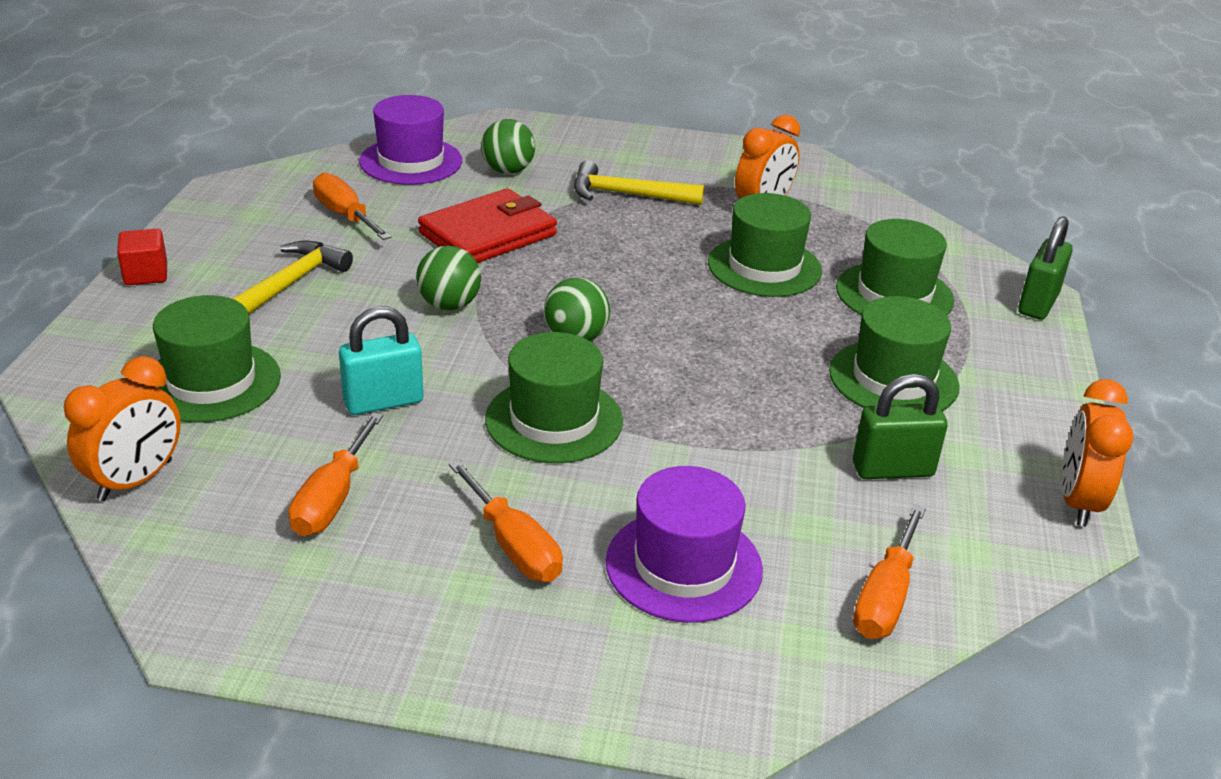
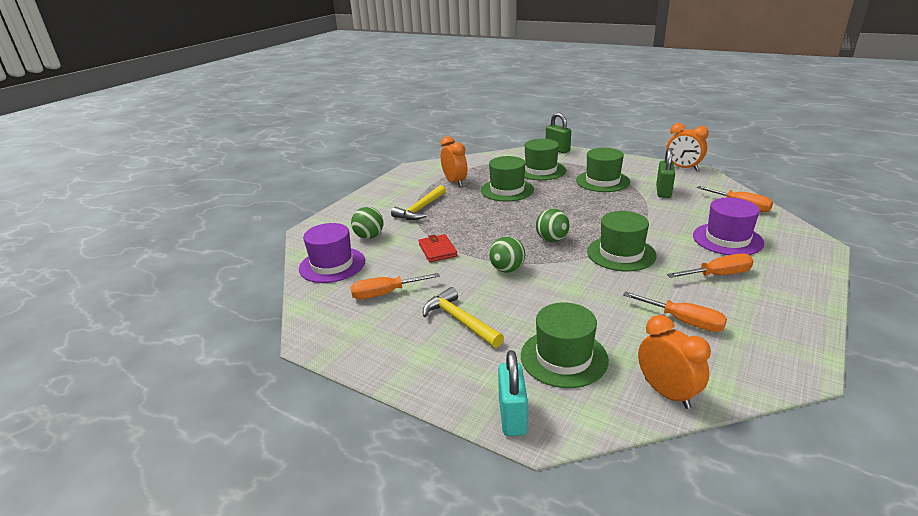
camera: 65 degrees left, 5 degrees down
red cube [117,229,167,285] -> none
turquoise padlock [339,307,423,415] -> turquoise padlock moved to [498,350,528,436]
red wallet [418,188,557,263] -> red wallet [419,234,457,262], size x0.60

